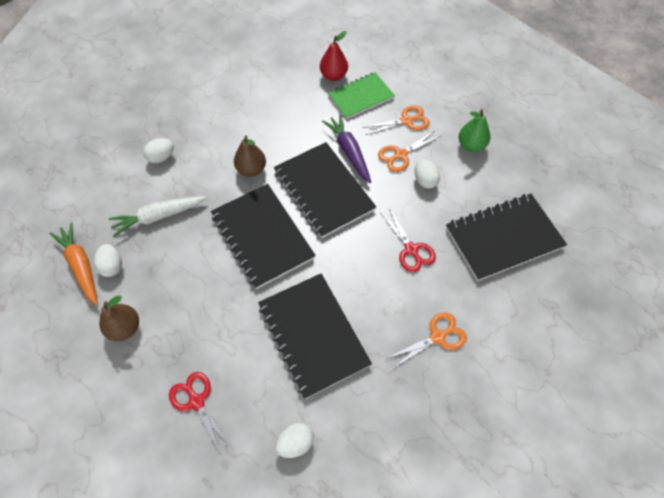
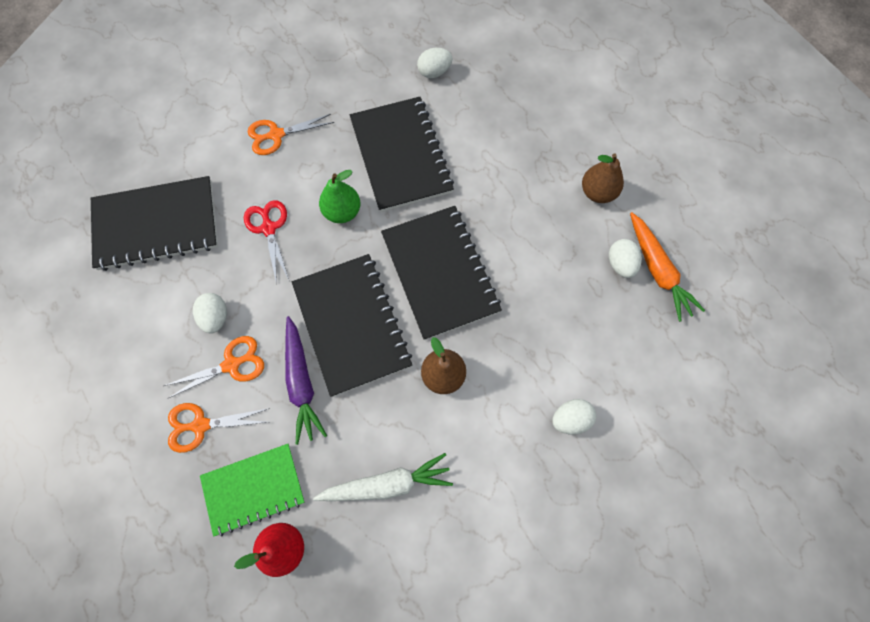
camera: 170 degrees left, 10 degrees up
white carrot [109,196,207,237] -> white carrot moved to [313,453,453,501]
red scissors [169,372,233,456] -> none
green pear [459,109,490,152] -> green pear moved to [319,170,361,223]

